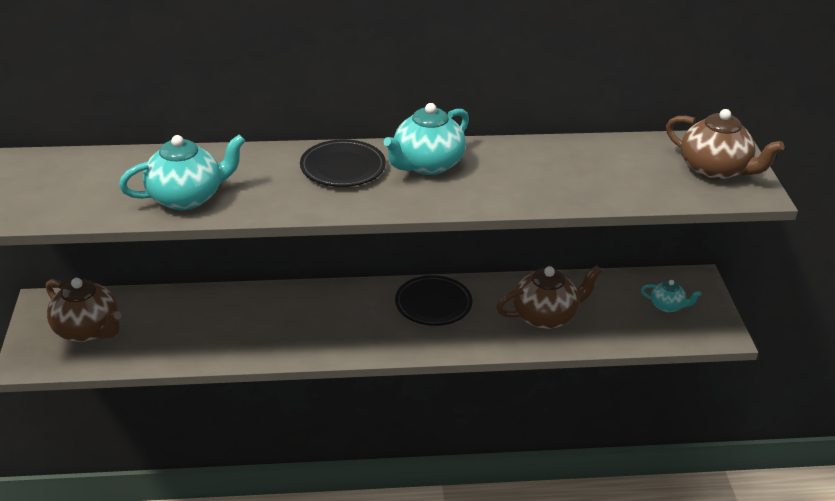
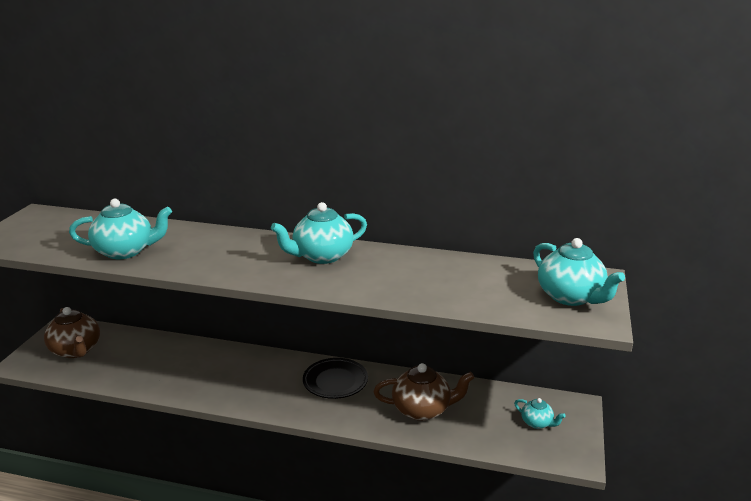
camera: 20 degrees right, 10 degrees down
black plate [300,139,386,187] -> none
brown teapot [666,109,785,181] -> turquoise teapot [533,238,625,306]

